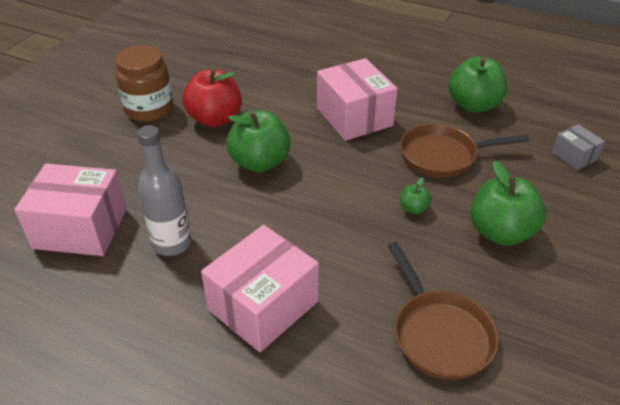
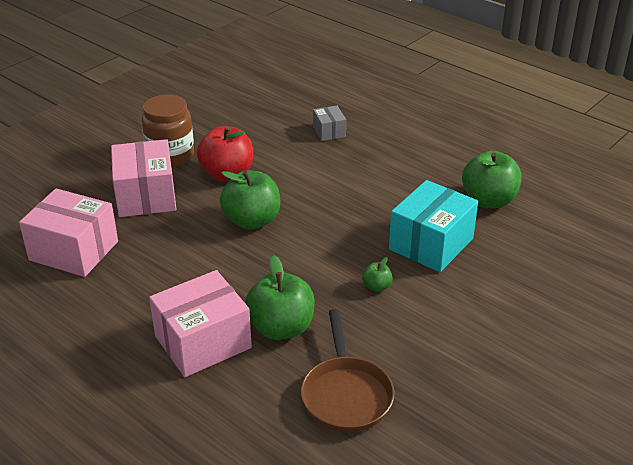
camera: 15 degrees right, 5 degrees down
grey bottle [137,125,192,256] -> none
pink box [317,58,398,141] -> pink box moved to [111,139,176,217]
brown pan [400,124,529,177] -> turquoise box [389,180,478,272]
green apple [471,161,546,246] -> green apple moved to [245,255,315,340]
grey box [552,124,605,170] -> grey box moved to [313,106,346,141]

